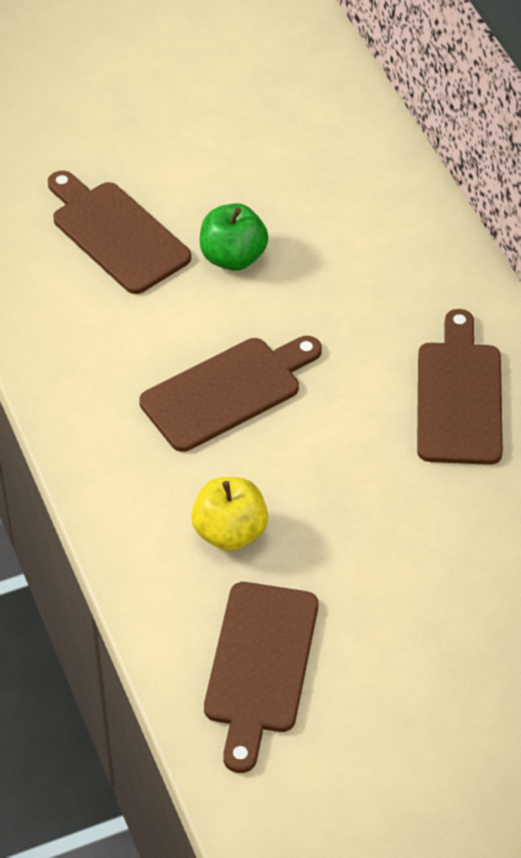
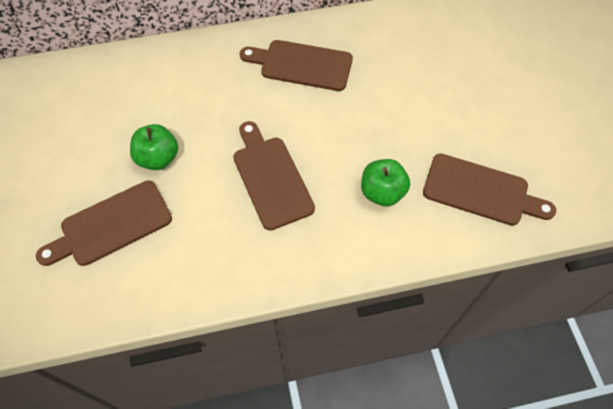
camera: 80 degrees left, 10 degrees up
yellow apple [191,477,268,551] -> green apple [361,159,410,207]

